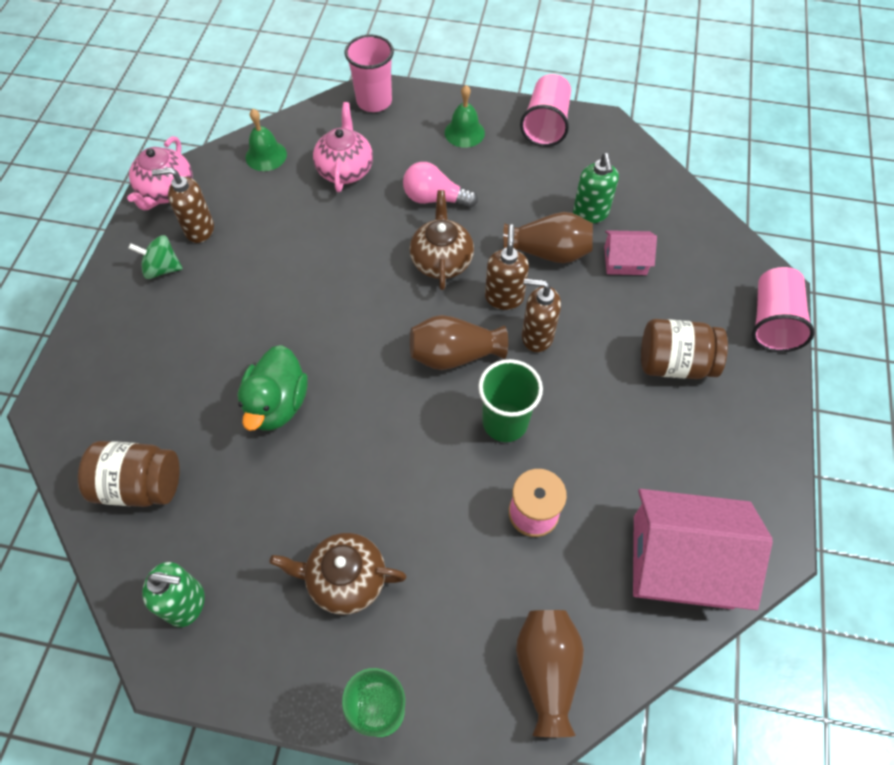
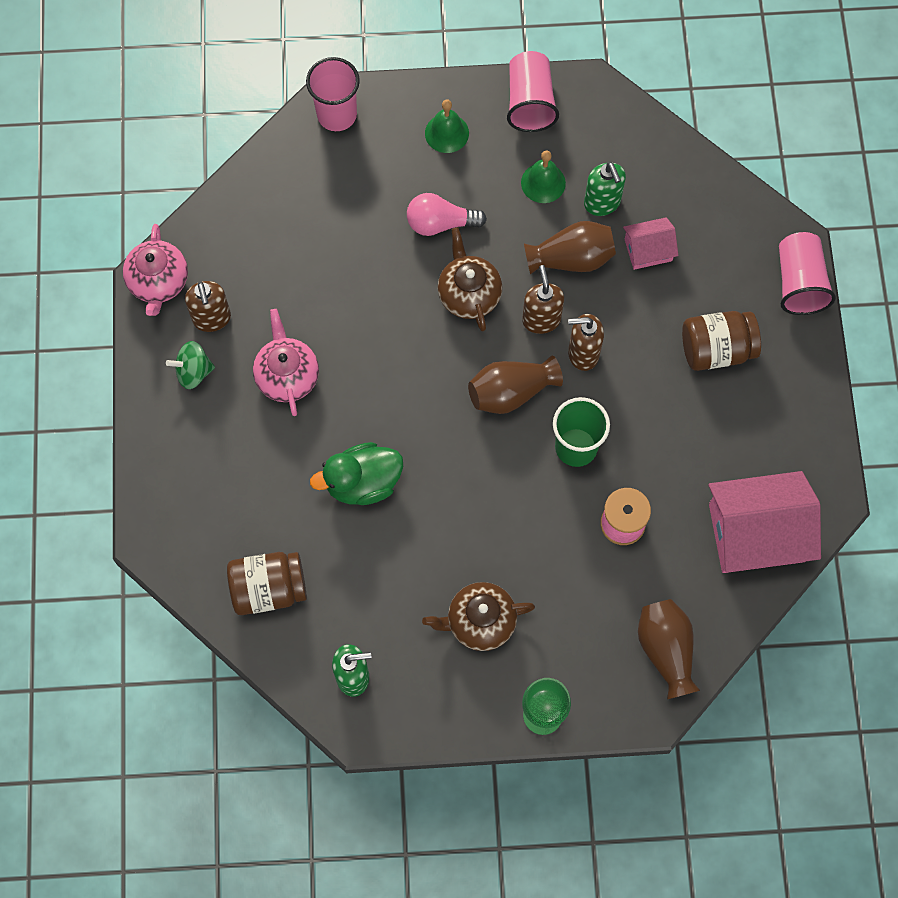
camera: 15 degrees left, 10 degrees up
brown soap dispenser [152,167,214,243] -> brown soap dispenser turned 90 degrees counterclockwise [185,281,231,332]
green duck [237,345,308,431] -> green duck turned 75 degrees clockwise [310,442,403,505]
green bell [246,109,287,171] -> green bell moved to [521,151,566,203]
pink teapot [313,102,373,192] -> pink teapot moved to [253,309,319,416]

